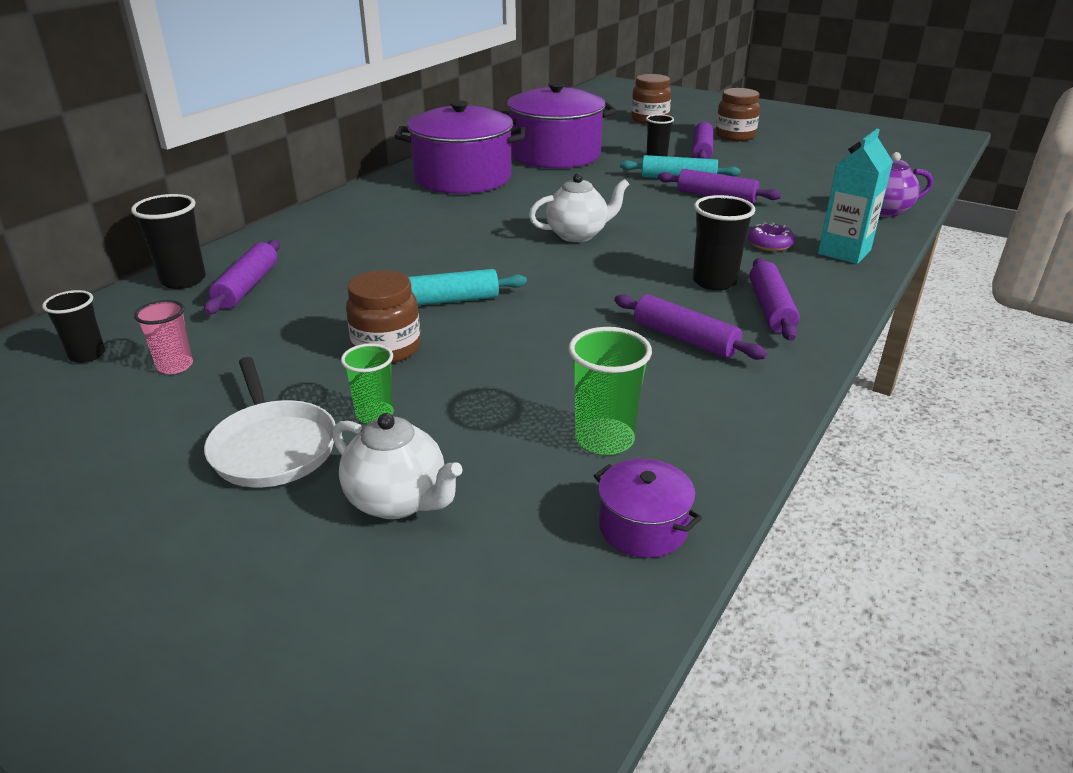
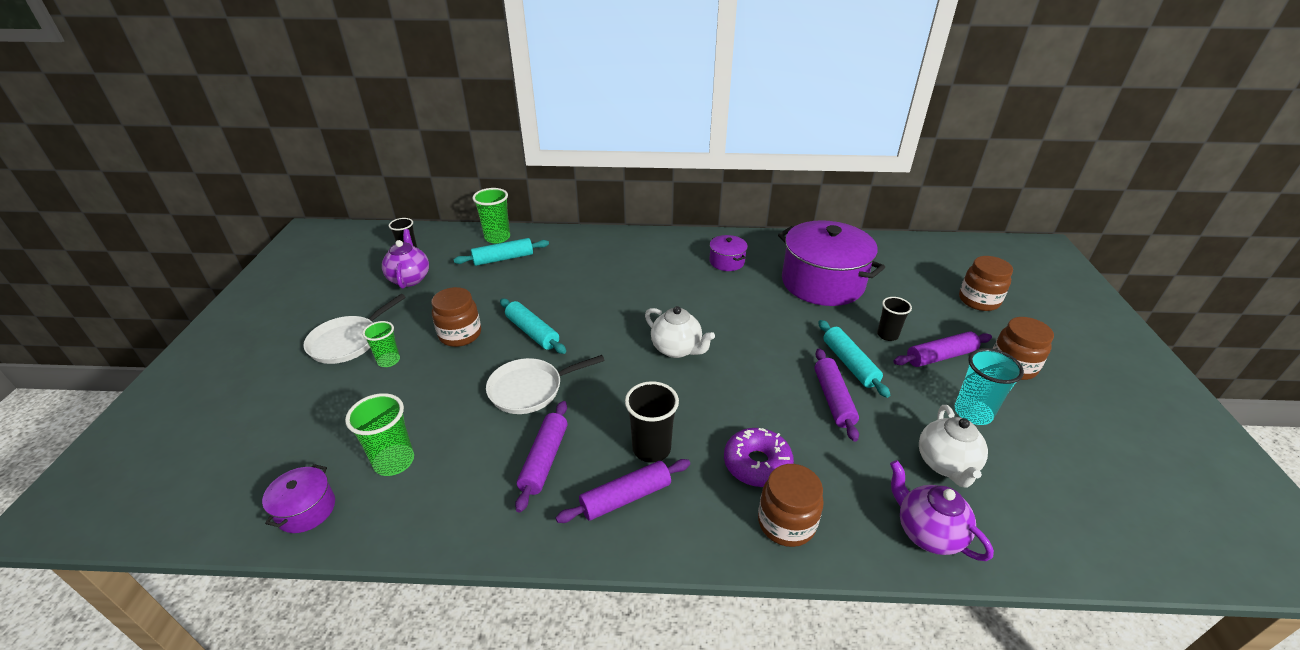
camera: 60 degrees right, 5 degrees up
black cup [131,194,206,289] -> green cup [472,188,510,244]
pink cup [134,300,193,374] -> purple teapot [382,229,429,289]
purple rolling pin [204,240,280,314] -> turquoise rolling pin [453,238,549,266]
white teapot [332,413,463,519] -> white teapot moved to [919,405,988,488]
purple pot [395,101,526,194] -> purple pot [709,235,748,271], size x0.45
purple donut [748,222,795,251] -> purple donut [724,428,794,487], size x1.53
turquoise carton [818,129,893,264] -> brown jar [758,464,824,547]
none -> white pan [486,355,605,414]
none -> turquoise cup [955,348,1024,425]

